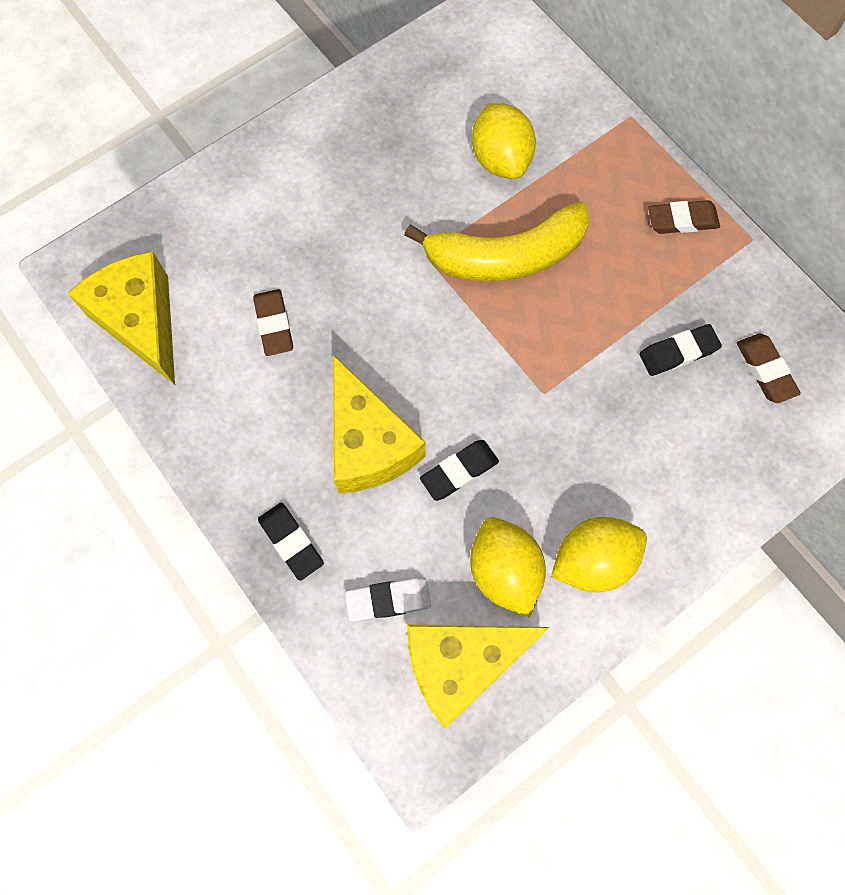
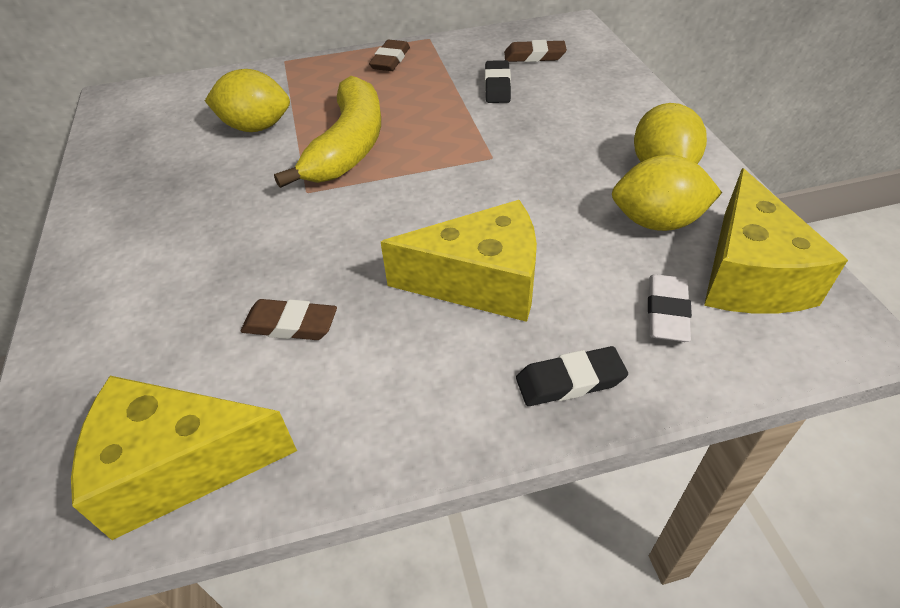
camera: 65 degrees left, 25 degrees down
black eraser [420,440,499,501] -> none

